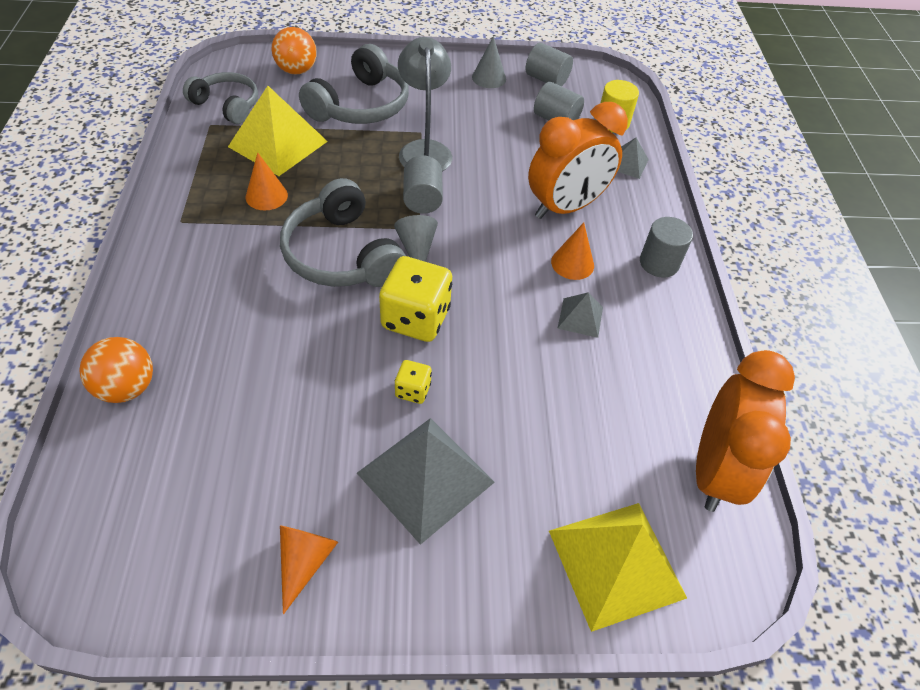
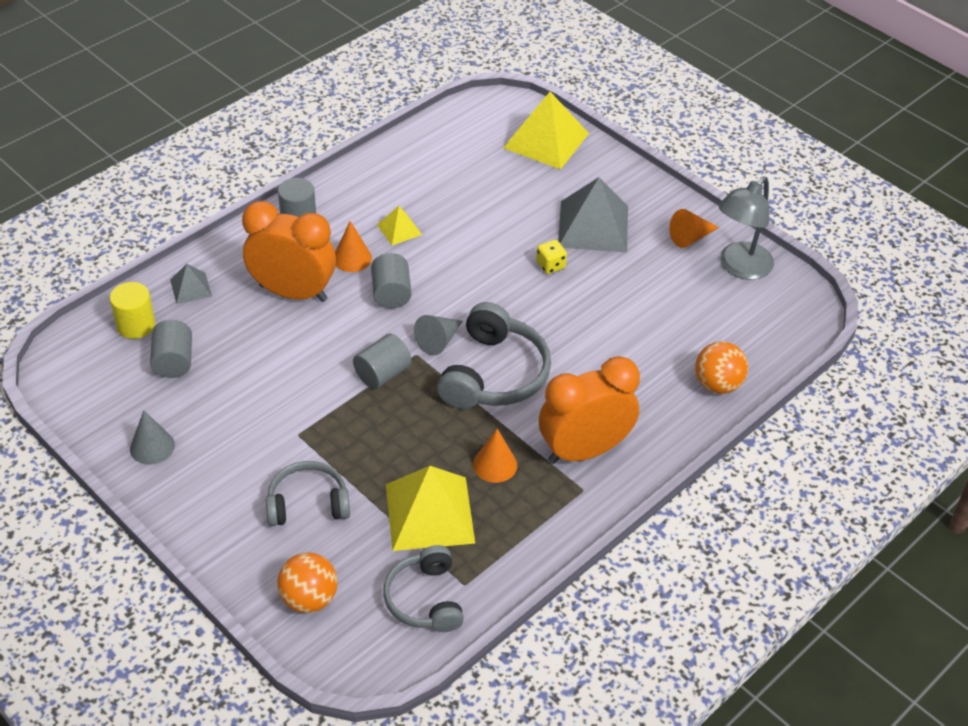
camera: 130 degrees left, 5 degrees down
grey headphones [299,44,409,124] -> grey headphones [266,461,350,526], size x0.66
yellow dice [379,256,452,342] -> none
grey lamp [398,37,452,171] -> grey lamp moved to [719,176,774,280]
grey cylinder [526,43,573,86] -> grey cylinder moved to [371,253,412,309]
grey pyramid [557,292,603,338] -> yellow pyramid [377,206,422,245]
orange clock [696,350,795,512] -> orange clock moved to [539,356,640,464]

